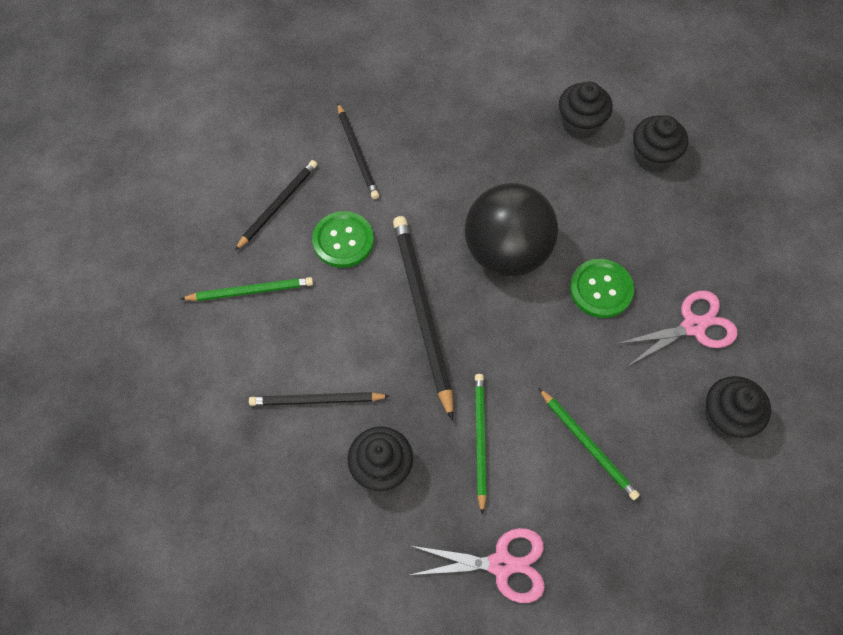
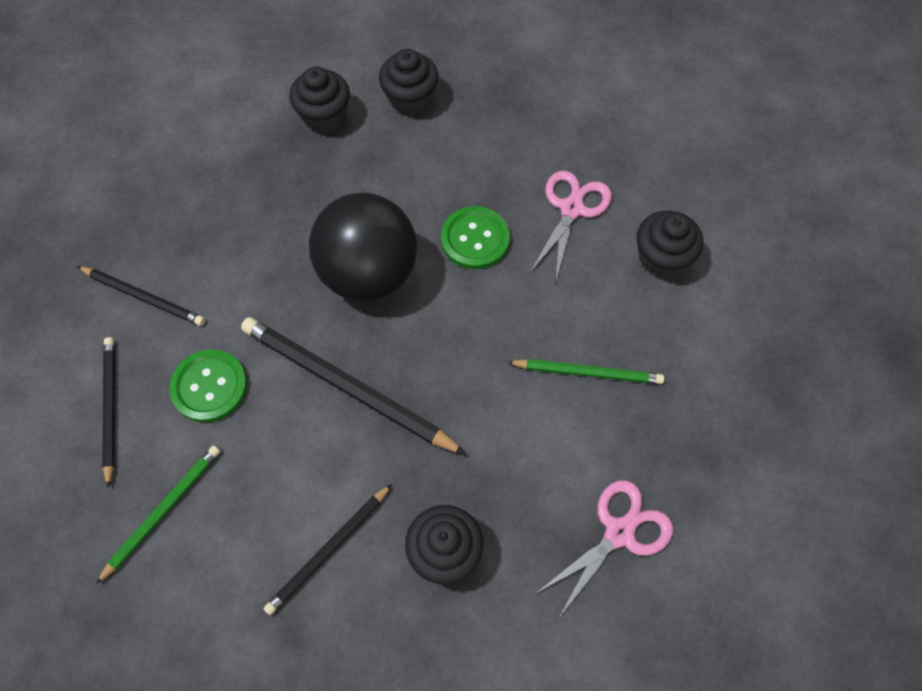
camera: 45 degrees left, 0 degrees up
green pencil [475,374,487,515] -> none

